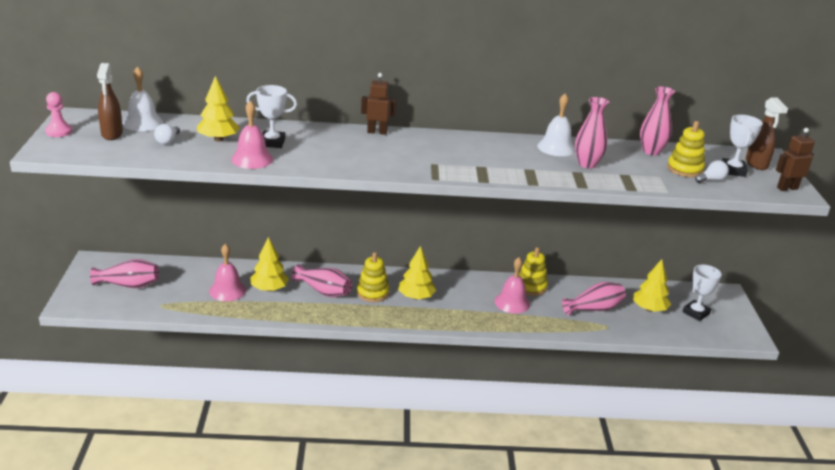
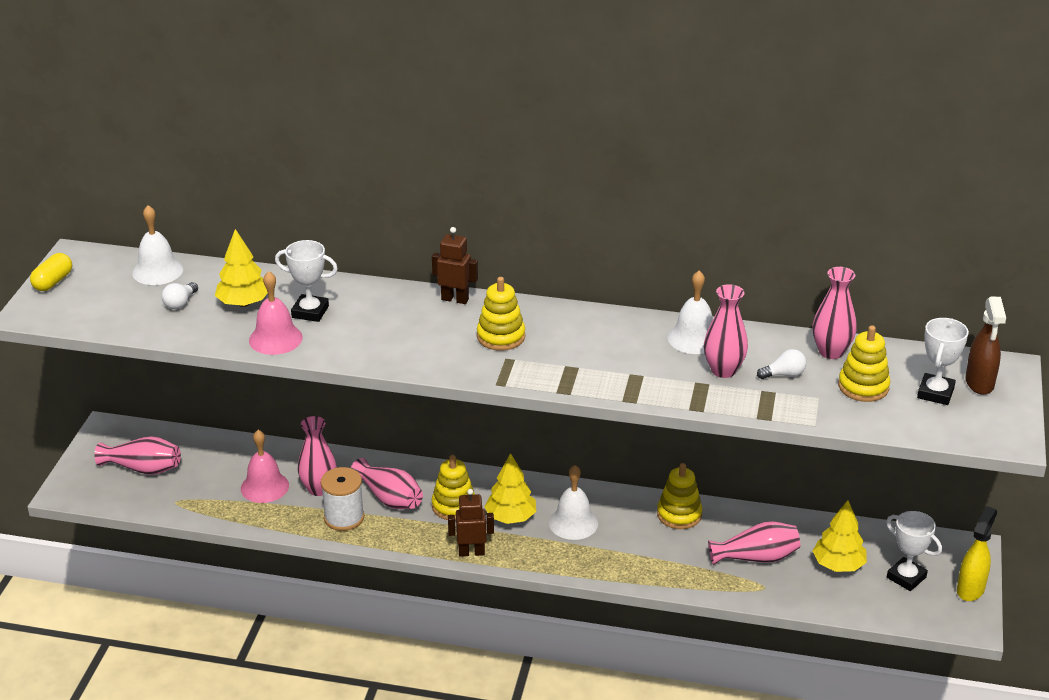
camera: 15 degrees right, 5 degrees up
pink pawn [45,92,72,137] -> yellow capsule [30,253,72,291]
brown spray bottle [97,63,123,140] -> none
yellow tree [250,237,289,292] -> pink vase [298,416,337,496]
pink bell [495,257,530,313] -> none
white trophy [683,265,722,321] -> white trophy turned 75 degrees clockwise [886,511,942,591]
white light bulb [695,160,729,183] -> white light bulb moved to [757,349,806,379]
brown robot [776,128,815,191] -> brown robot moved to [448,489,494,557]
none -> white spool [321,467,364,531]
none -> yellow stacking toy [477,277,525,351]
none -> white bell [549,465,598,540]
none -> yellow spray bottle [957,506,997,601]

